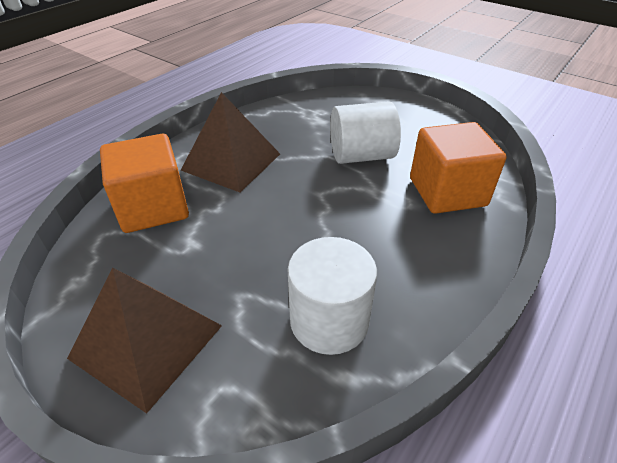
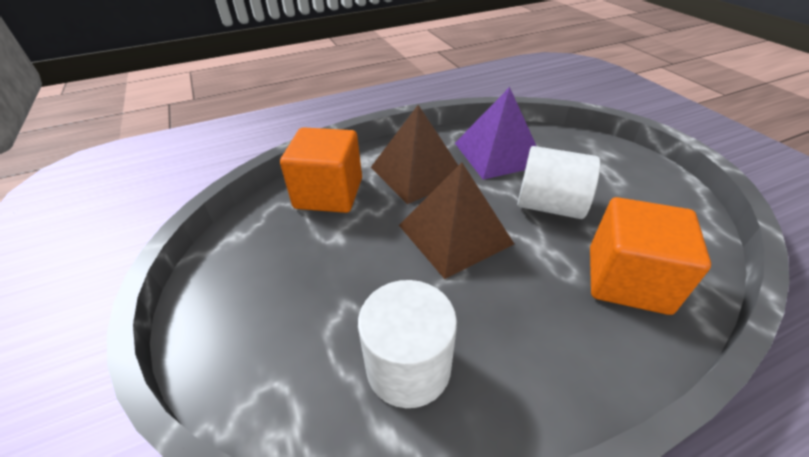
camera: 30 degrees right, 0 degrees up
brown pyramid [67,268,222,414] -> brown pyramid moved to [399,162,514,279]
none -> purple pyramid [455,87,536,180]

